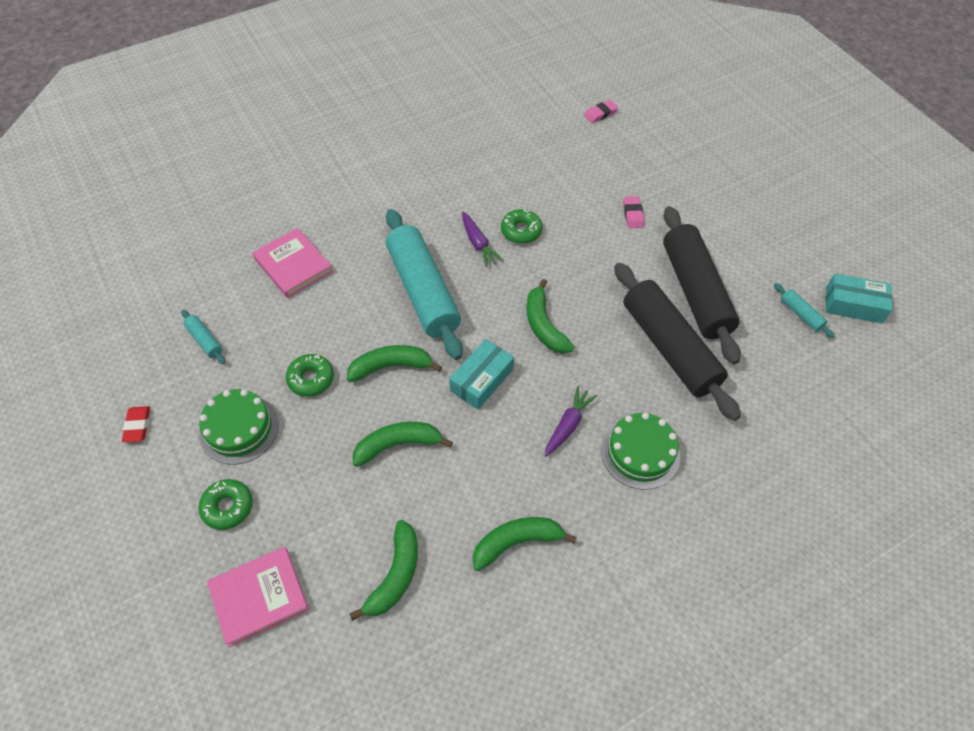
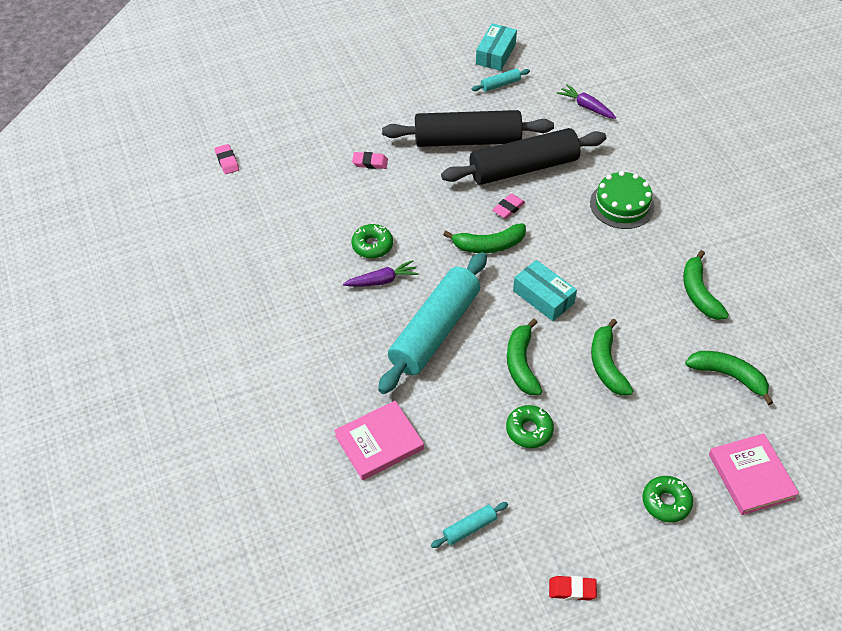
camera: 80 degrees left, 5 degrees down
green cake [199,389,279,465] -> none
turquoise rolling pin [386,209,463,360] -> turquoise rolling pin turned 45 degrees counterclockwise [378,252,487,394]
purple carrot [545,386,597,457] -> purple carrot moved to [557,84,616,119]
none -> pink eraser [492,194,525,219]

